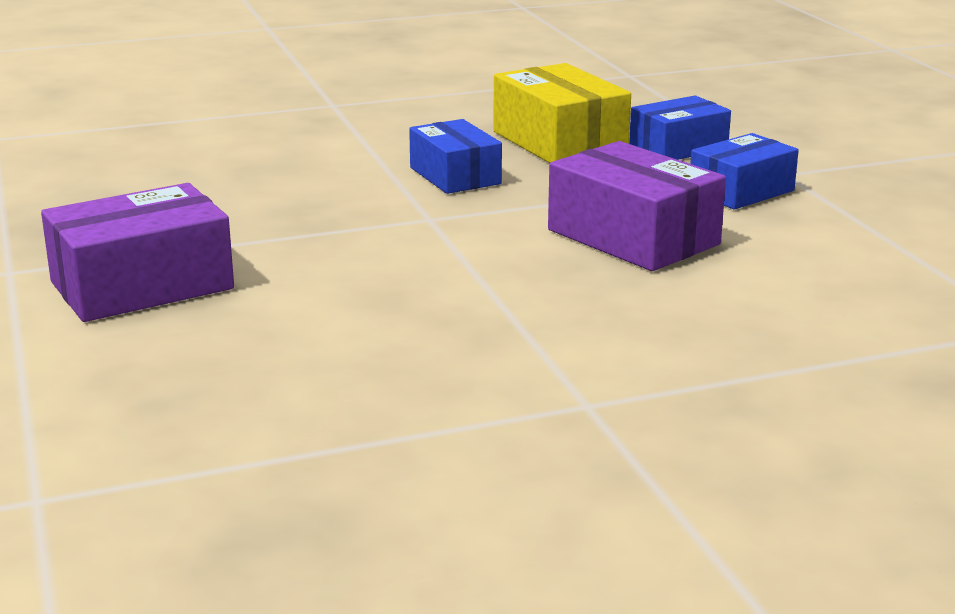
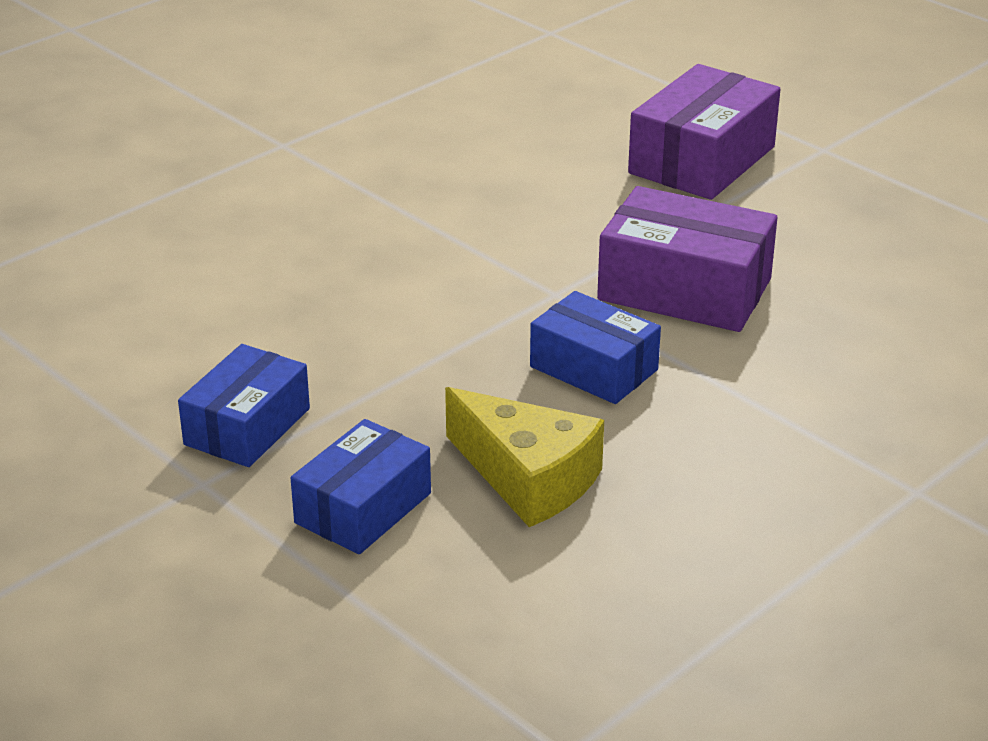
camera: 155 degrees right, 10 degrees up
yellow box [493,63,631,163] -> yellow cheese [445,387,604,527]
purple box [548,141,726,271] -> purple box moved to [597,186,777,332]

